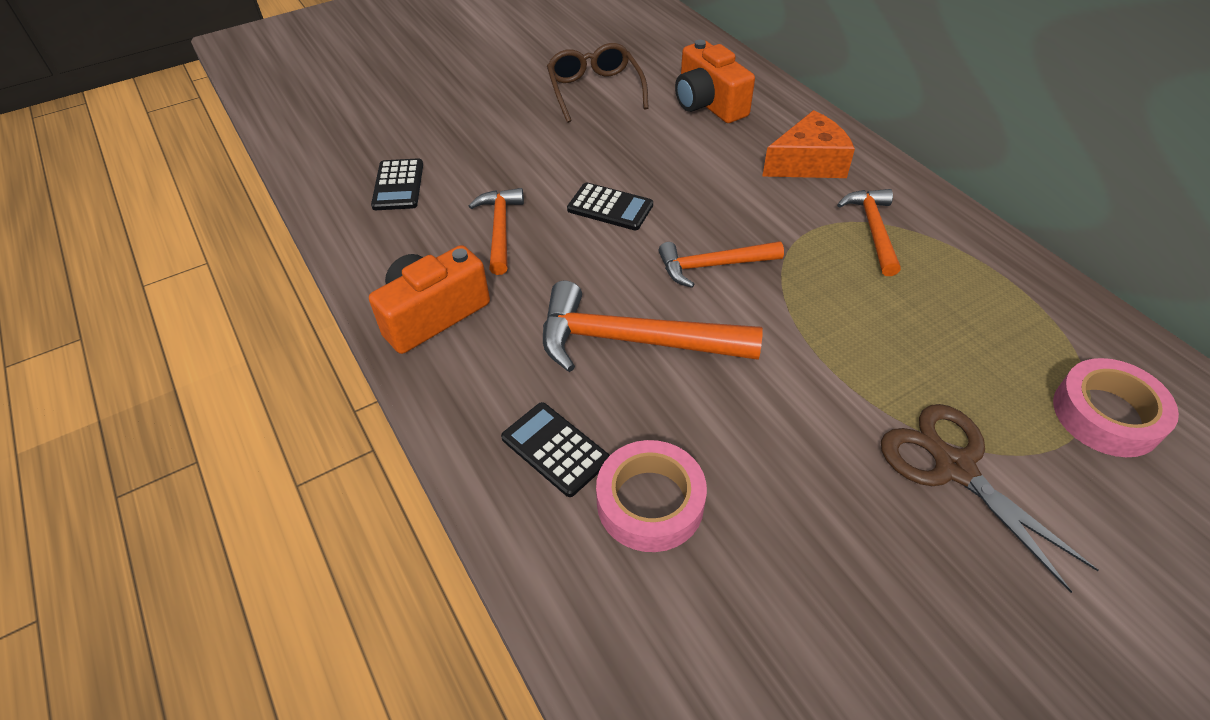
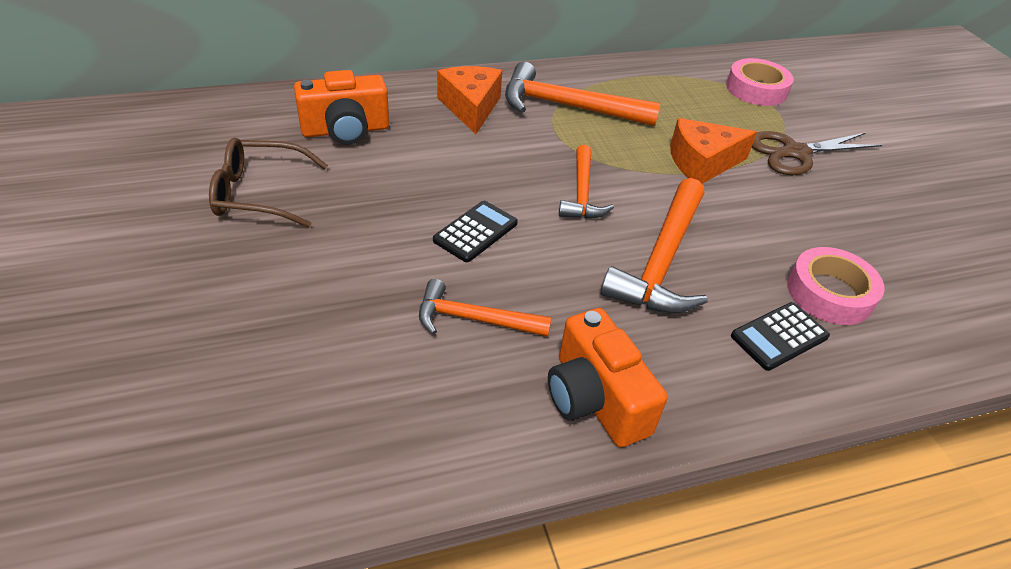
camera: 80 degrees left, 5 degrees down
black calculator [371,158,423,210] -> none
orange hammer [837,189,901,276] -> orange hammer [505,62,661,126], size x1.64
none -> orange cheese [670,118,757,184]

